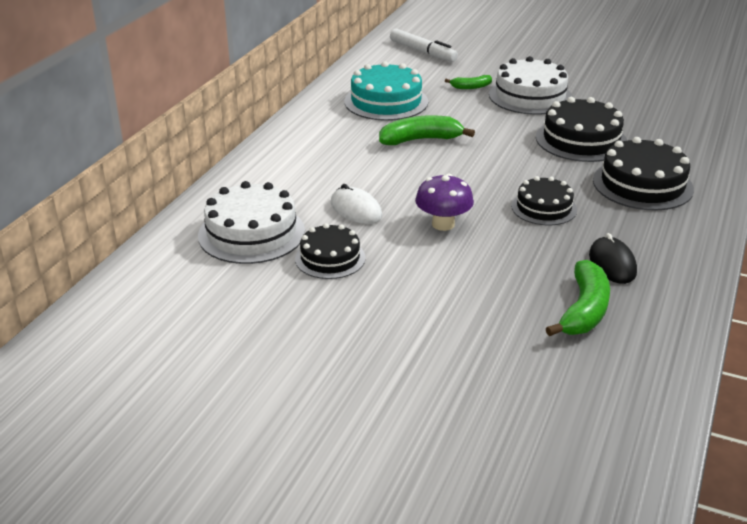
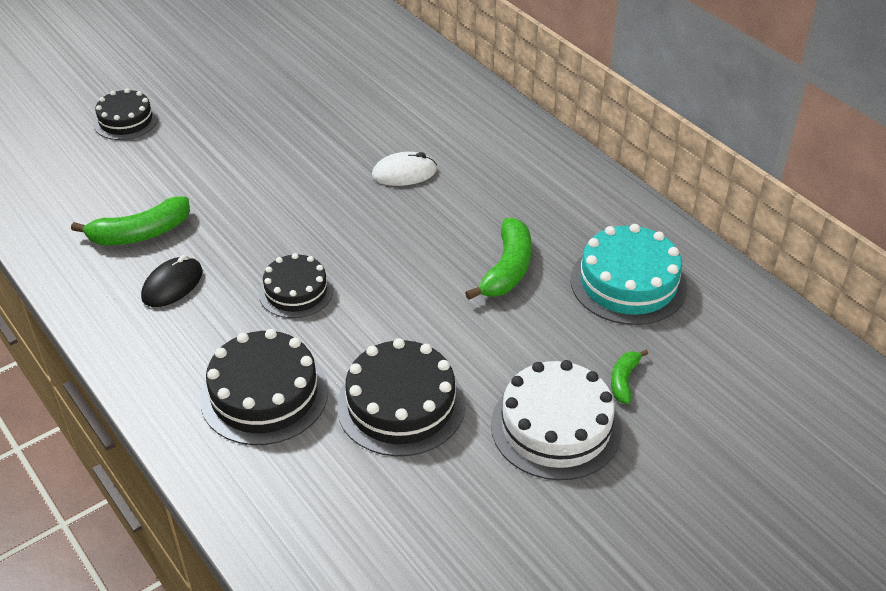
camera: 120 degrees right, 10 degrees up
white cake [198,181,305,264] -> none
black cake [295,223,366,279] -> black cake moved to [93,88,158,140]
white marker [390,28,458,62] -> none
purple mushroom [415,174,474,231] -> none
green banana [546,260,610,336] -> green banana turned 75 degrees counterclockwise [71,196,190,245]
black mouse [589,233,637,284] -> black mouse turned 75 degrees counterclockwise [141,255,203,307]

